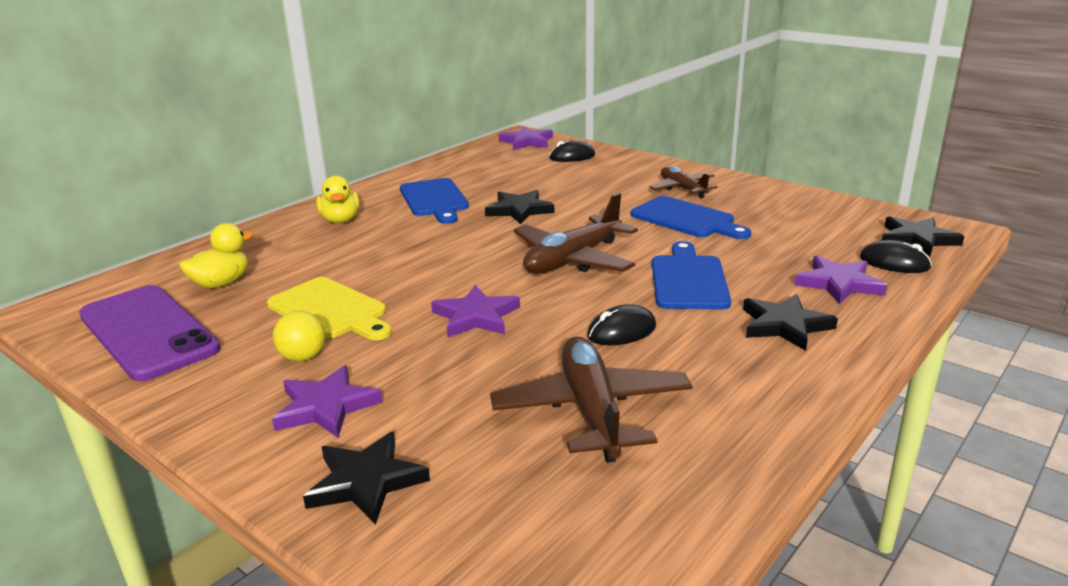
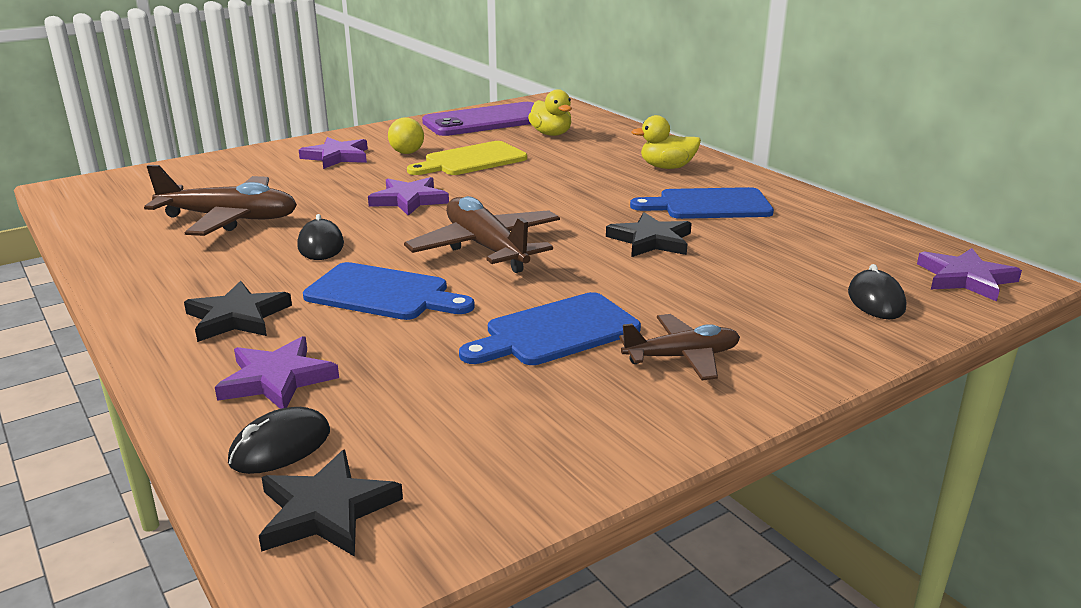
camera: 105 degrees right, 0 degrees up
black star [303,432,430,525] -> none

